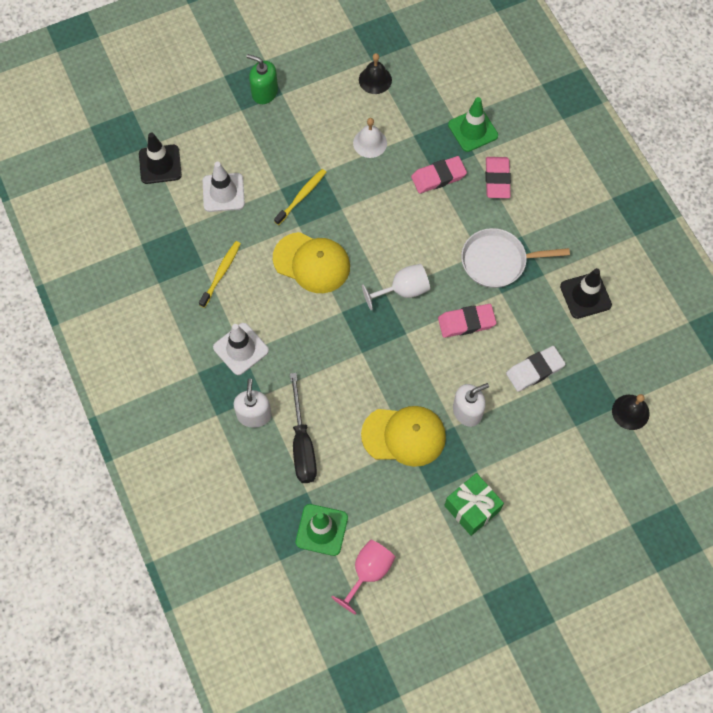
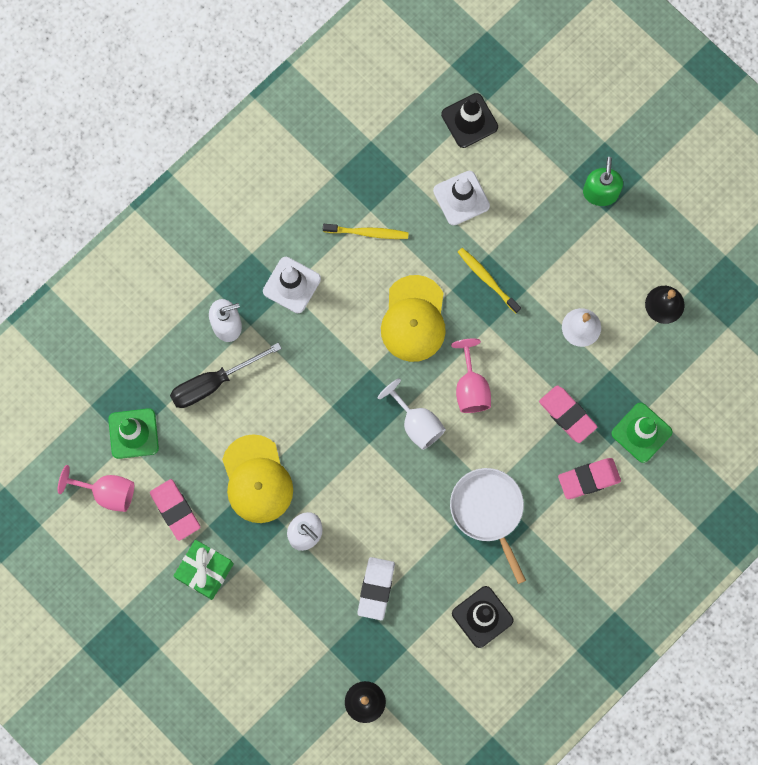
camera: 70 degrees right, 10 degrees up
yellow toothbrush [274,169,326,225] -> yellow toothbrush turned 150 degrees counterclockwise [458,248,521,313]
pink eraser [438,304,496,338] -> pink eraser moved to [150,479,200,541]
white eraser [506,346,566,392] -> white eraser turned 60 degrees clockwise [357,557,395,620]
none -> pink goblet [451,338,491,413]

